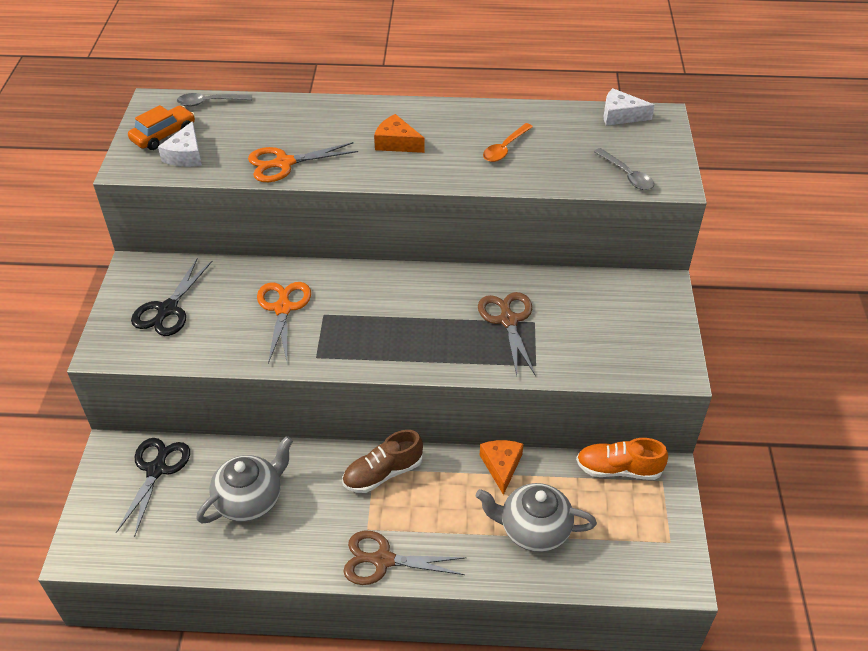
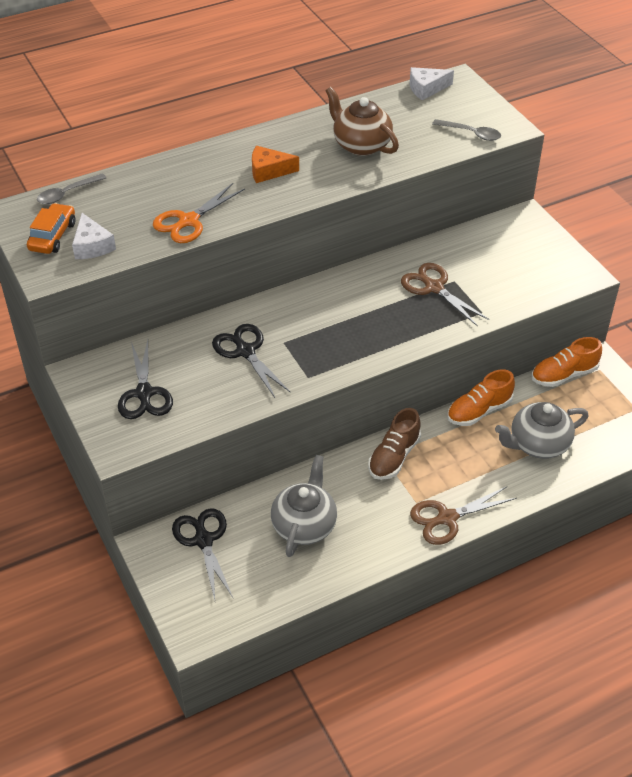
camera: 30 degrees left, 0 degrees up
orange scissors [257,282,311,364] -> black scissors [212,324,291,398]
orange cheese [480,440,523,495] -> orange shoe [447,369,515,426]
orange spoon [483,123,533,162] -> brown teapot [326,87,399,156]

